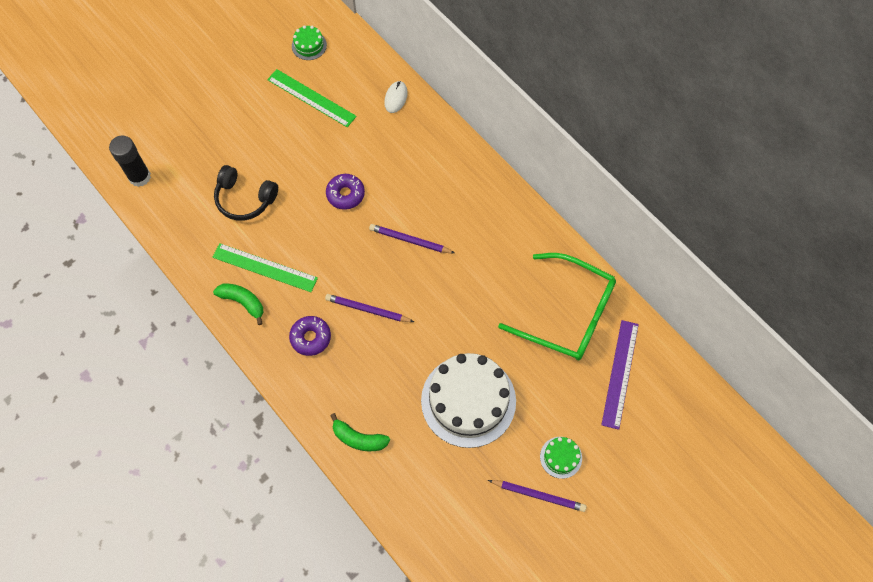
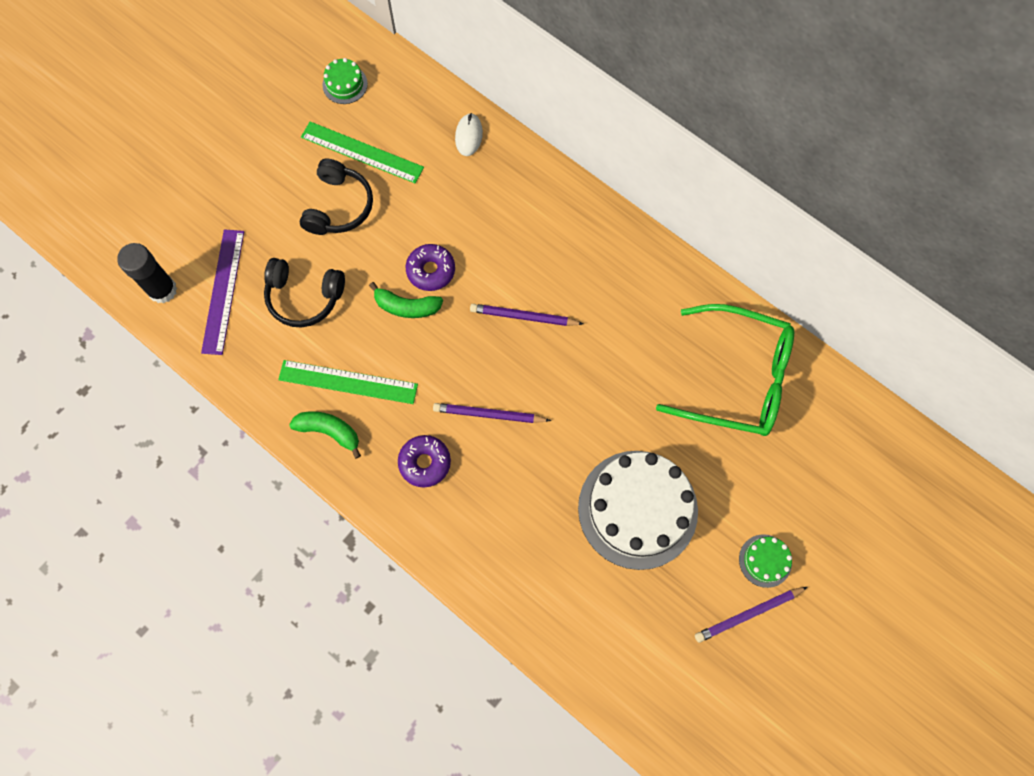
camera: 10 degrees left, 5 degrees up
green banana [330,413,390,451] -> green banana moved to [369,282,443,318]
purple pencil [488,480,587,512] -> purple pencil turned 150 degrees clockwise [695,587,808,643]
purple ruler [601,320,639,430] -> purple ruler moved to [201,229,244,355]
none -> black headphones [300,159,373,235]

